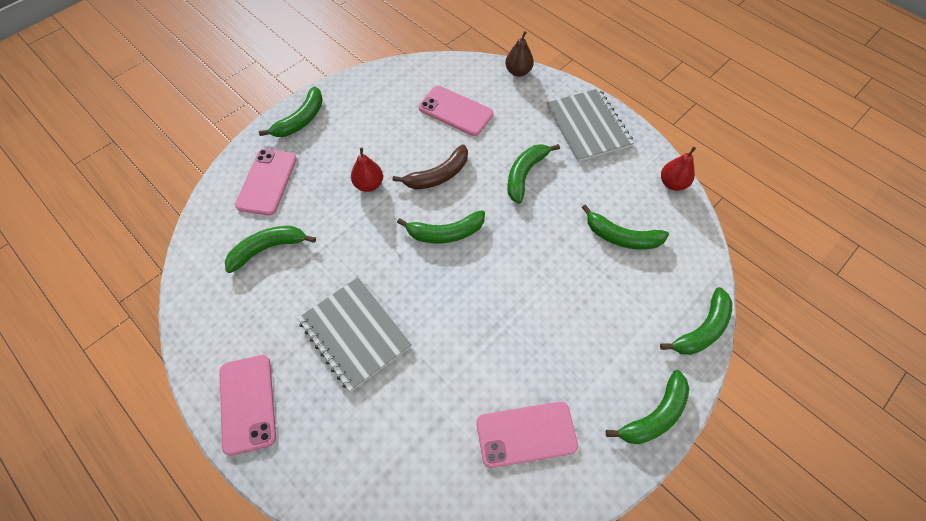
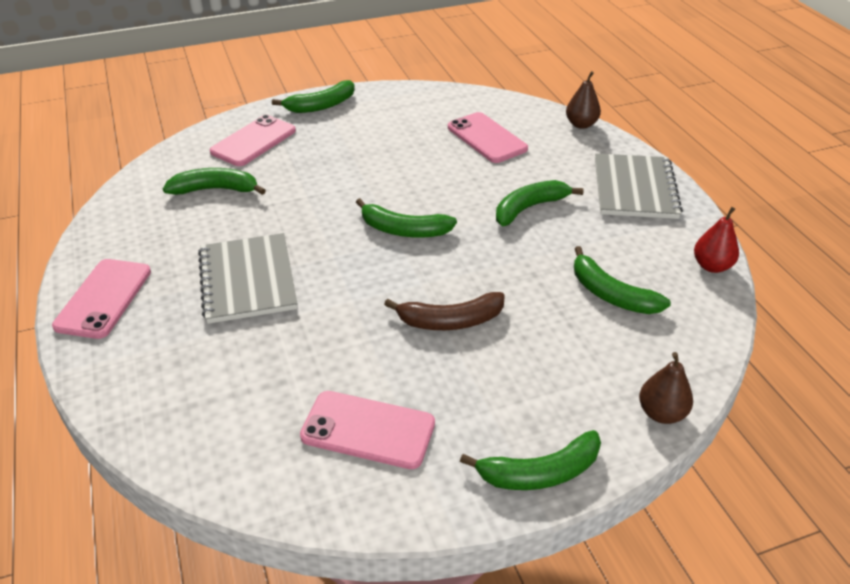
camera: 25 degrees right, 20 degrees down
red pear [351,147,383,192] -> none
brown banana [392,144,468,190] -> brown banana moved to [384,292,505,330]
green banana [660,287,732,355] -> brown pear [639,352,693,424]

